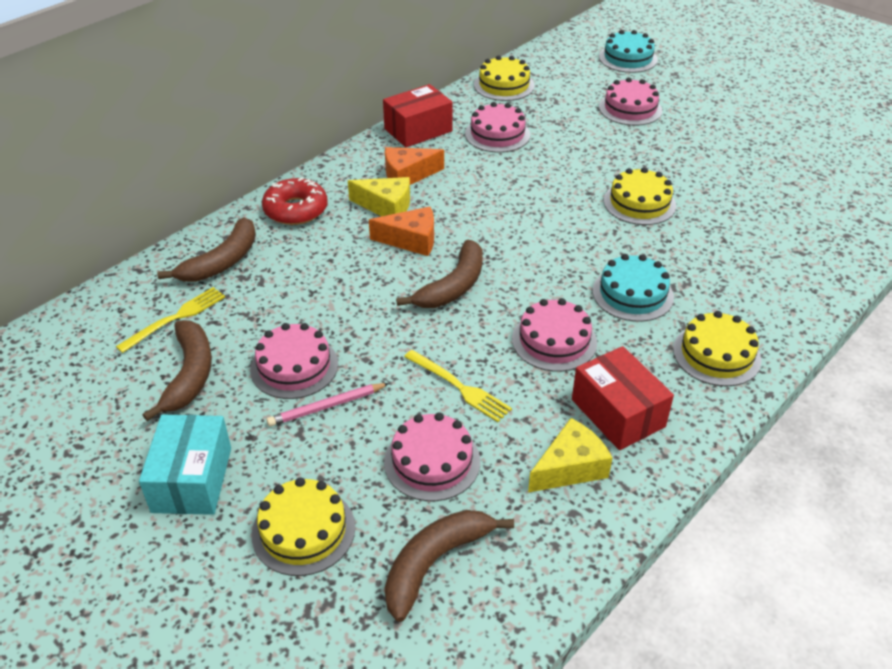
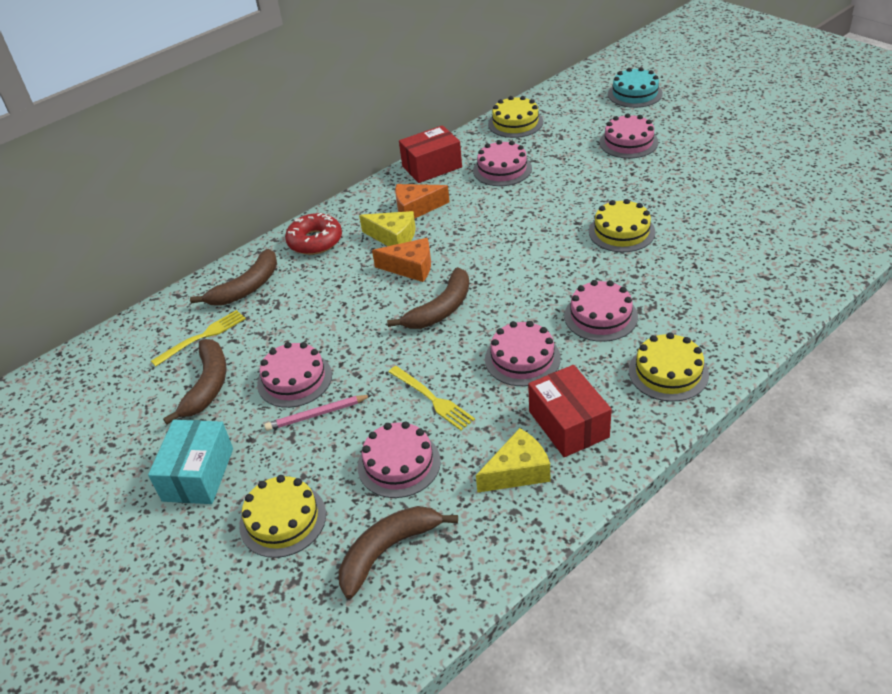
camera: 10 degrees right, 0 degrees up
turquoise cake [592,254,674,322] -> pink cake [564,280,638,342]

